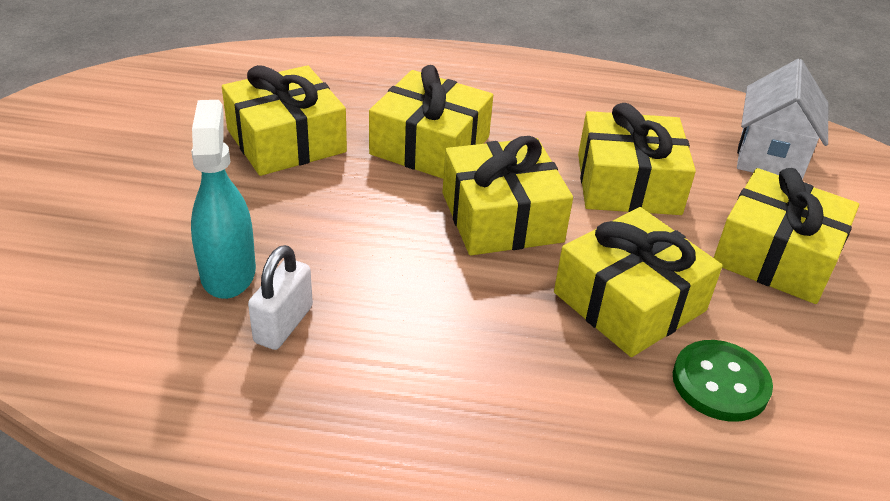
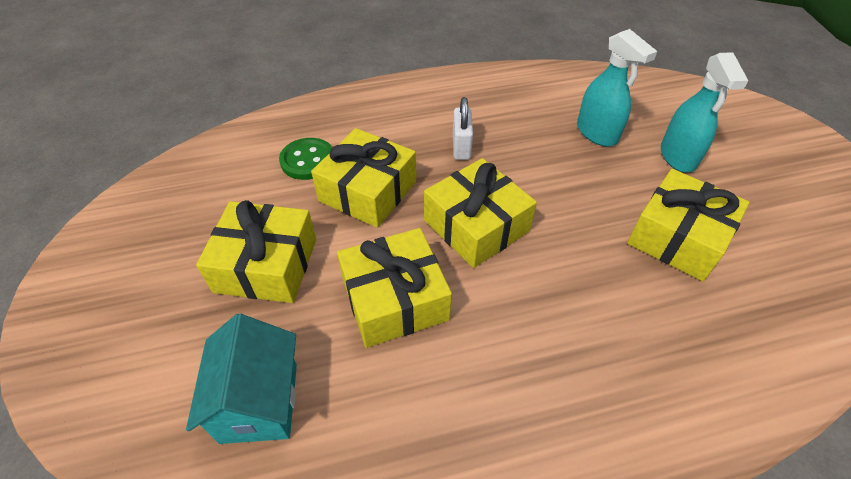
camera: 160 degrees right, 10 degrees up
white padlock [248,245,313,350] -> white padlock moved to [453,97,473,160]
yellow gift [369,65,493,179] -> none
white house [737,59,828,180] -> turquoise house [186,314,297,444]
none -> turquoise spray bottle [661,53,748,172]

